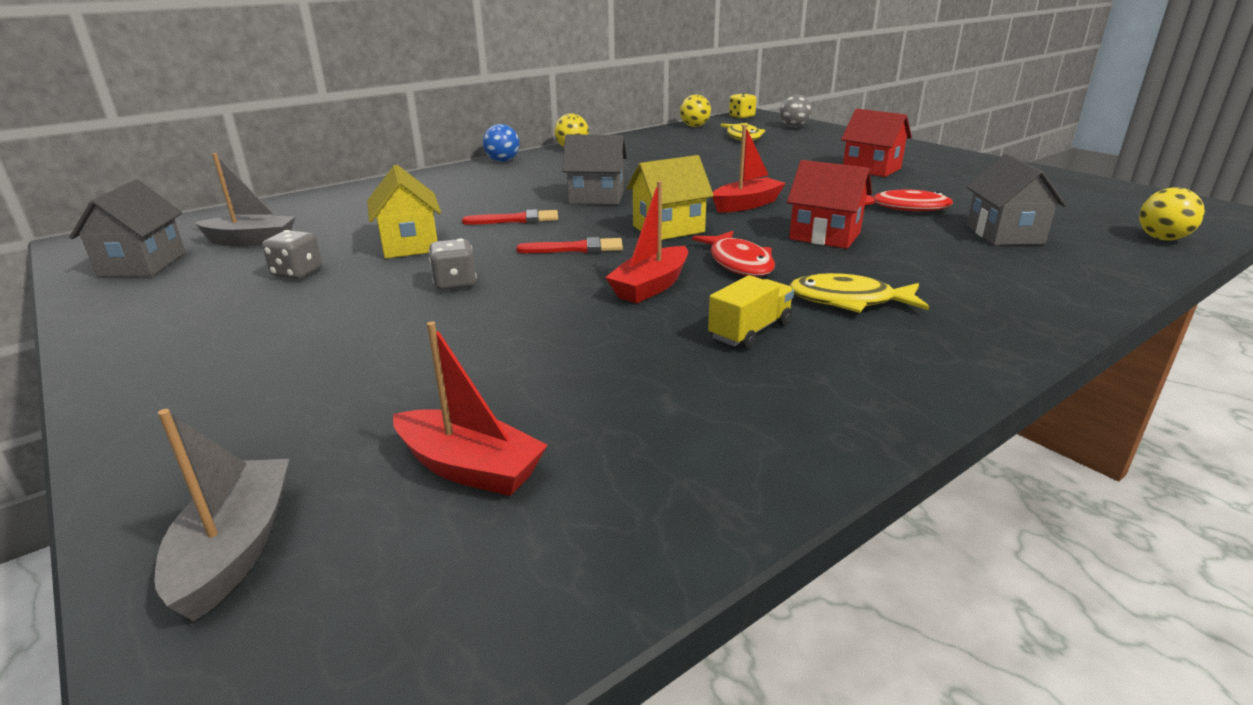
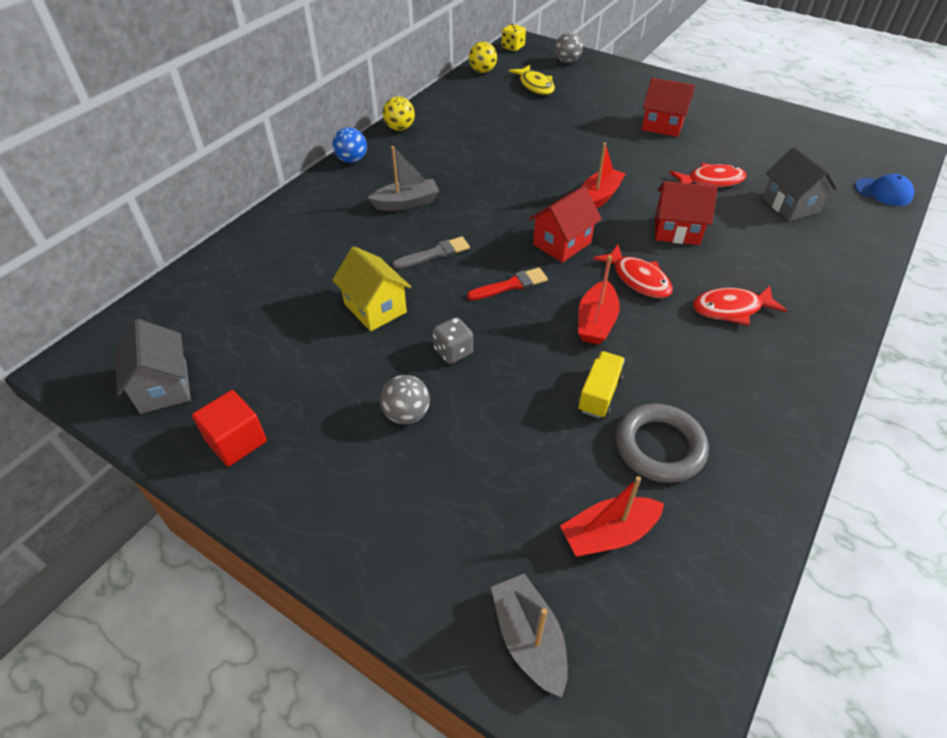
camera: 20 degrees left, 20 degrees up
grey boat [194,153,295,246] -> grey boat moved to [368,146,439,211]
grey dice [262,230,322,279] -> none
red boat [393,321,548,496] -> red boat turned 150 degrees clockwise [560,476,664,557]
red brush [462,209,558,225] -> grey brush [392,237,470,269]
grey house [562,134,627,205] -> none
yellow house [626,155,714,240] -> red house [529,186,602,263]
yellow truck [708,275,794,349] -> yellow truck moved to [578,351,625,419]
yellow fish [790,273,929,313] -> red fish [693,286,787,326]
yellow ball [1139,188,1205,241] -> blue cap [855,174,914,206]
none -> red cube [192,390,267,467]
none -> grey ball [380,375,430,424]
none -> grey ring [615,403,709,483]

